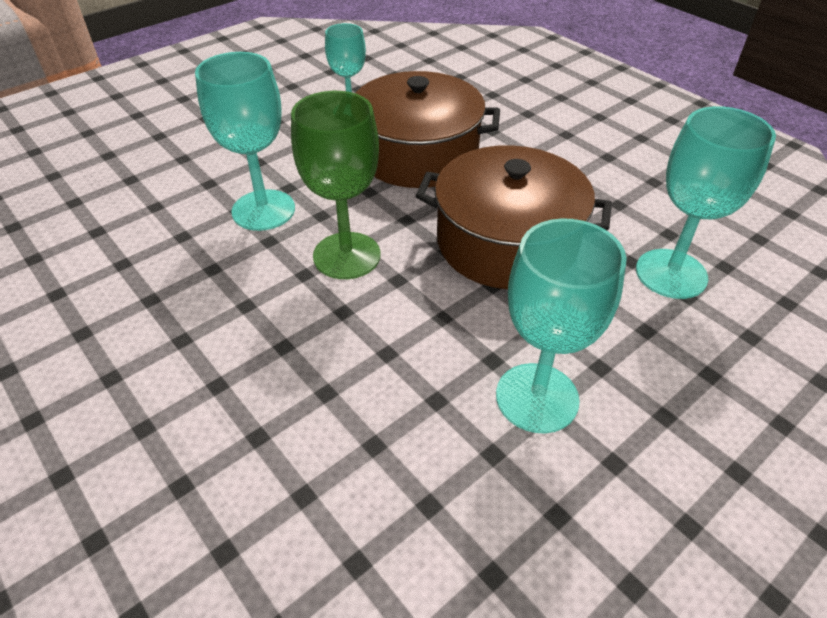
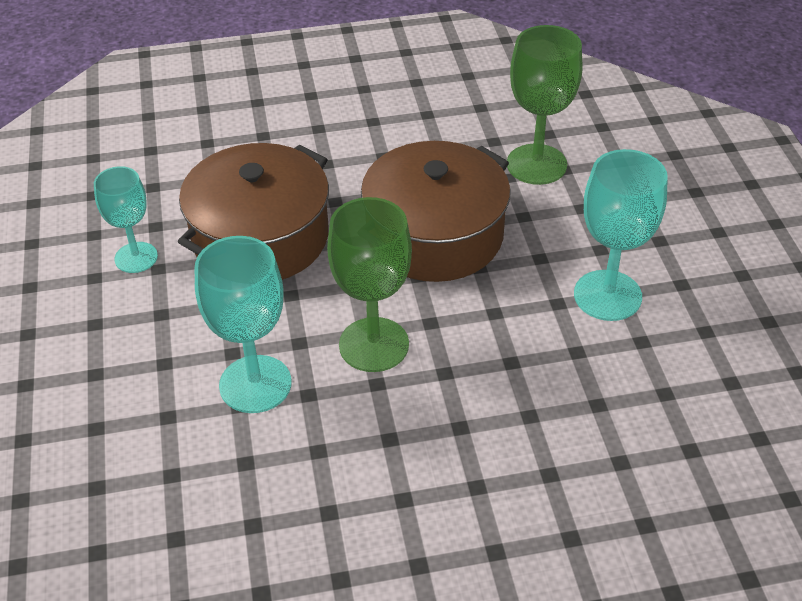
camera: 60 degrees left, 0 degrees up
turquoise goblet [636,106,776,299] -> green goblet [507,25,582,185]

